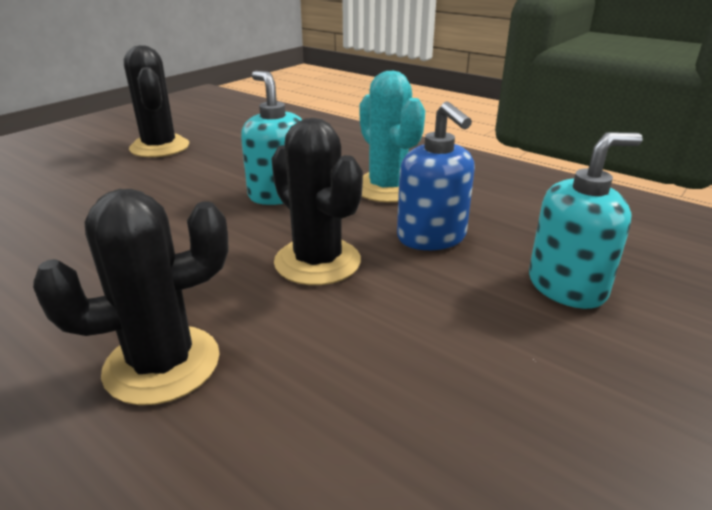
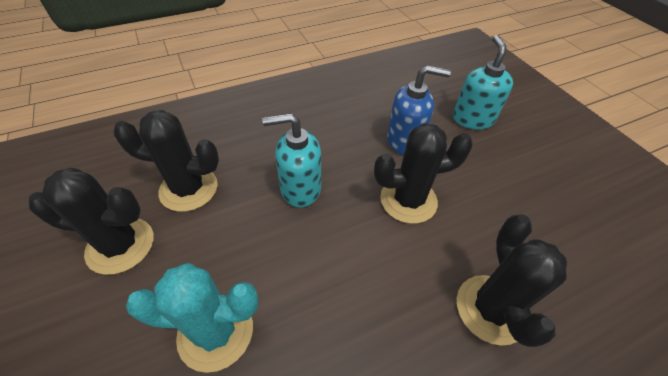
camera: 65 degrees left, 20 degrees up
turquoise cactus [360,71,425,202] -> turquoise cactus moved to [126,263,259,373]
none -> black cactus [113,110,219,212]

